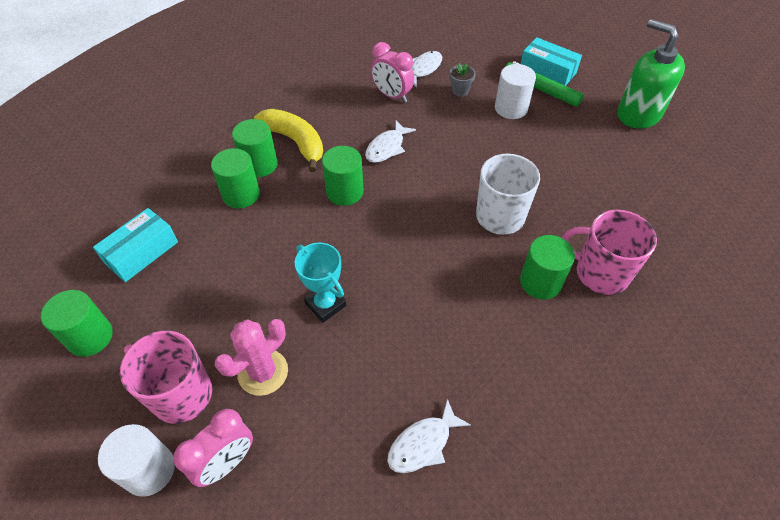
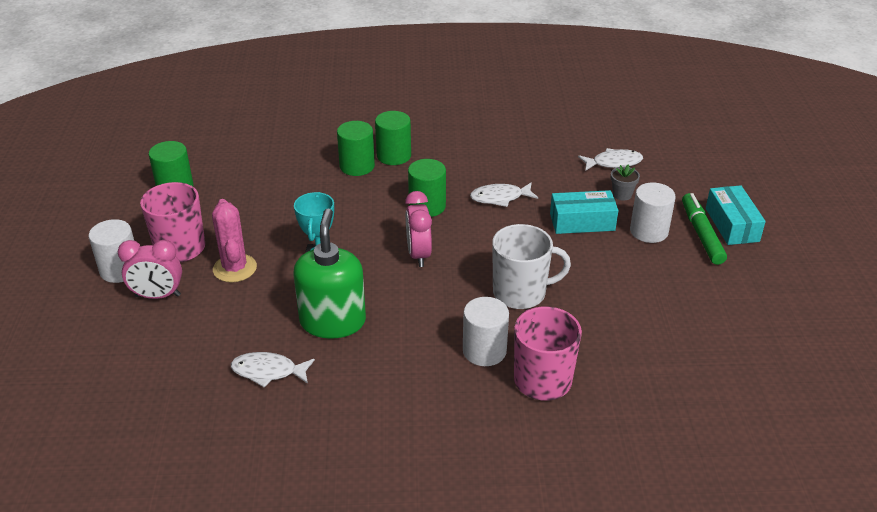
camera: 45 degrees right, 15 degrees down
turquoise box [93,208,178,282] -> turquoise box moved to [550,190,618,234]
pink cactus [215,319,288,396] -> pink cactus turned 75 degrees clockwise [212,199,257,282]
yellow banana [254,109,323,172] -> none
pink clock [371,42,414,103] -> pink clock moved to [405,191,432,267]
green cylinder [520,235,575,299] -> white cylinder [463,297,509,366]
green soap dispenser [617,19,685,129] -> green soap dispenser moved to [294,209,366,339]

